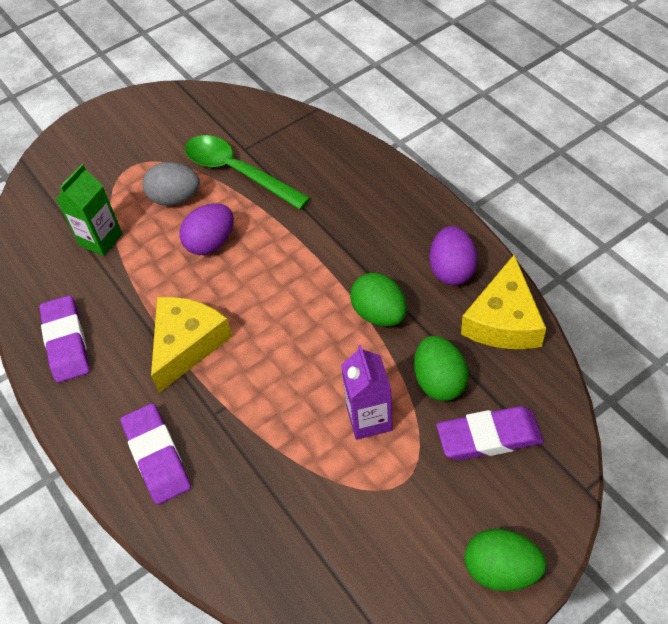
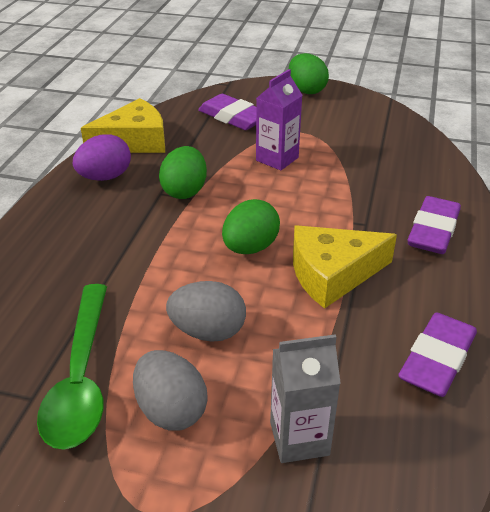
camera: 135 degrees left, 15 degrees down
green carton [56,164,123,256] -> grey carton [270,334,341,463]
purple egg [179,203,234,255] -> grey egg [166,281,246,342]
green egg [414,336,469,401] -> green egg moved to [222,199,280,254]

